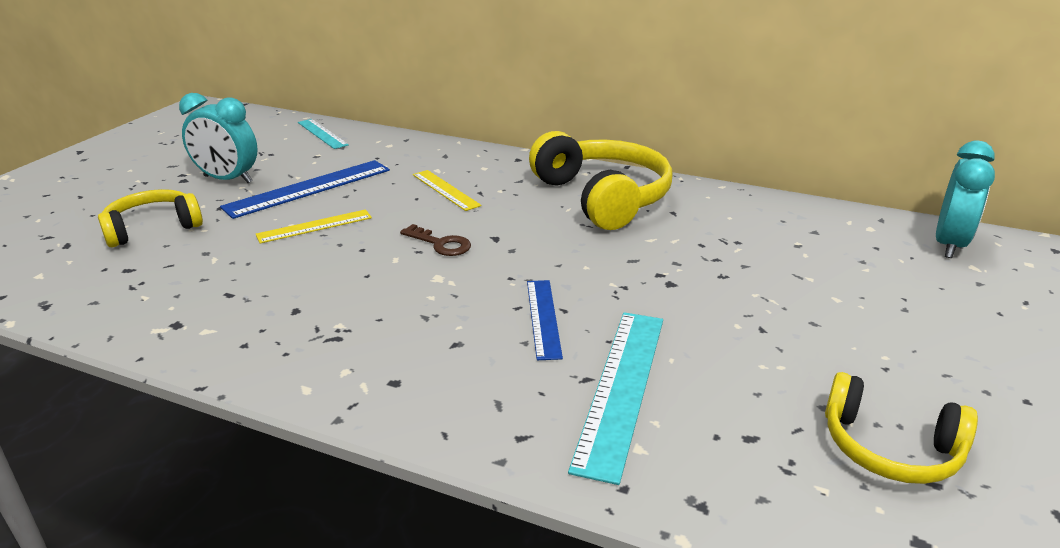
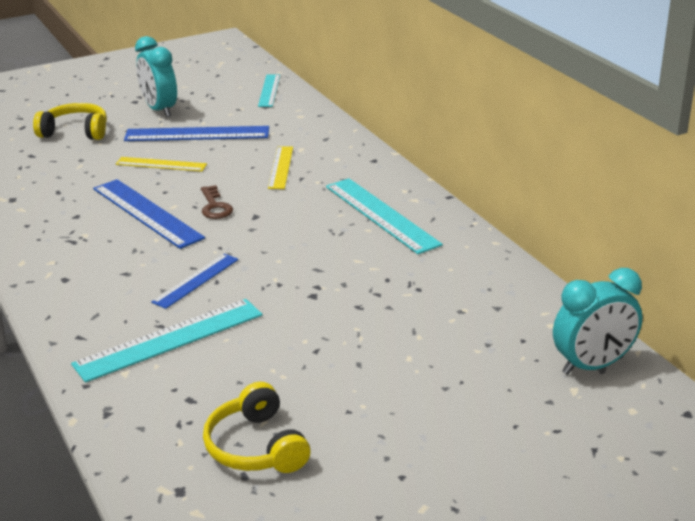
camera: 40 degrees right, 0 degrees up
yellow headphones [529,131,673,230] -> turquoise ruler [326,178,443,254]
none -> blue ruler [93,179,205,249]

